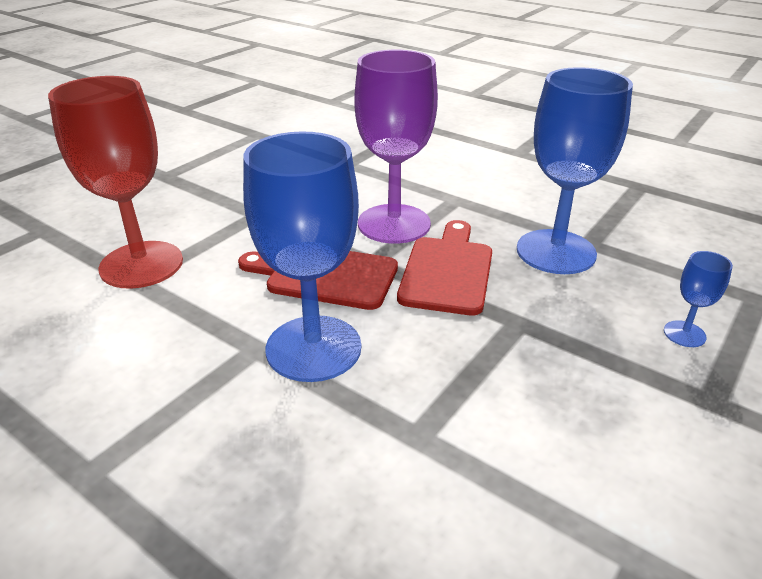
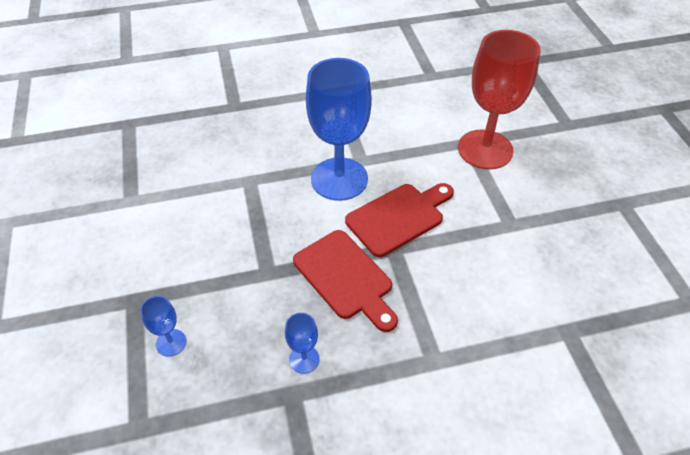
camera: 130 degrees right, 15 degrees up
purple goblet [354,50,438,244] -> none
blue goblet [517,67,633,274] -> blue goblet [285,313,320,374], size x0.43

